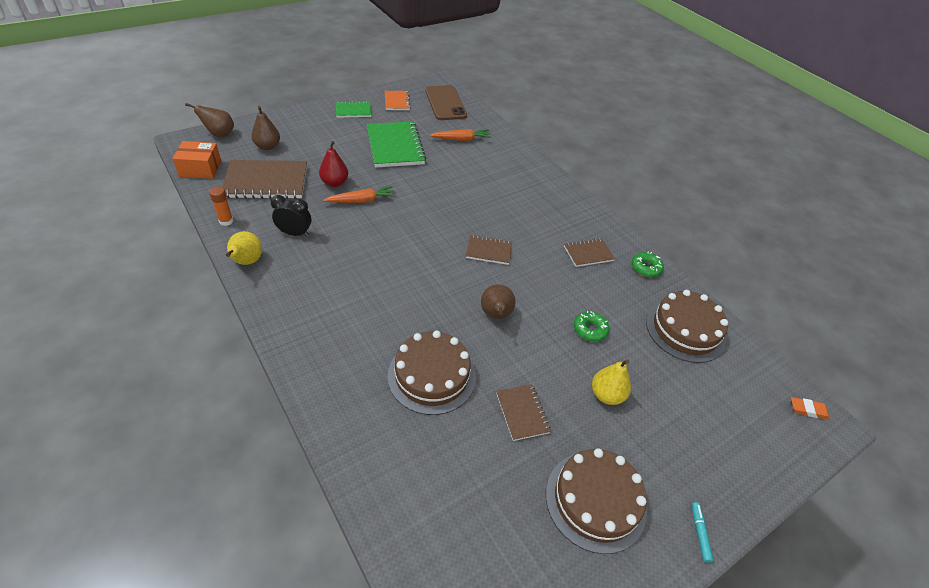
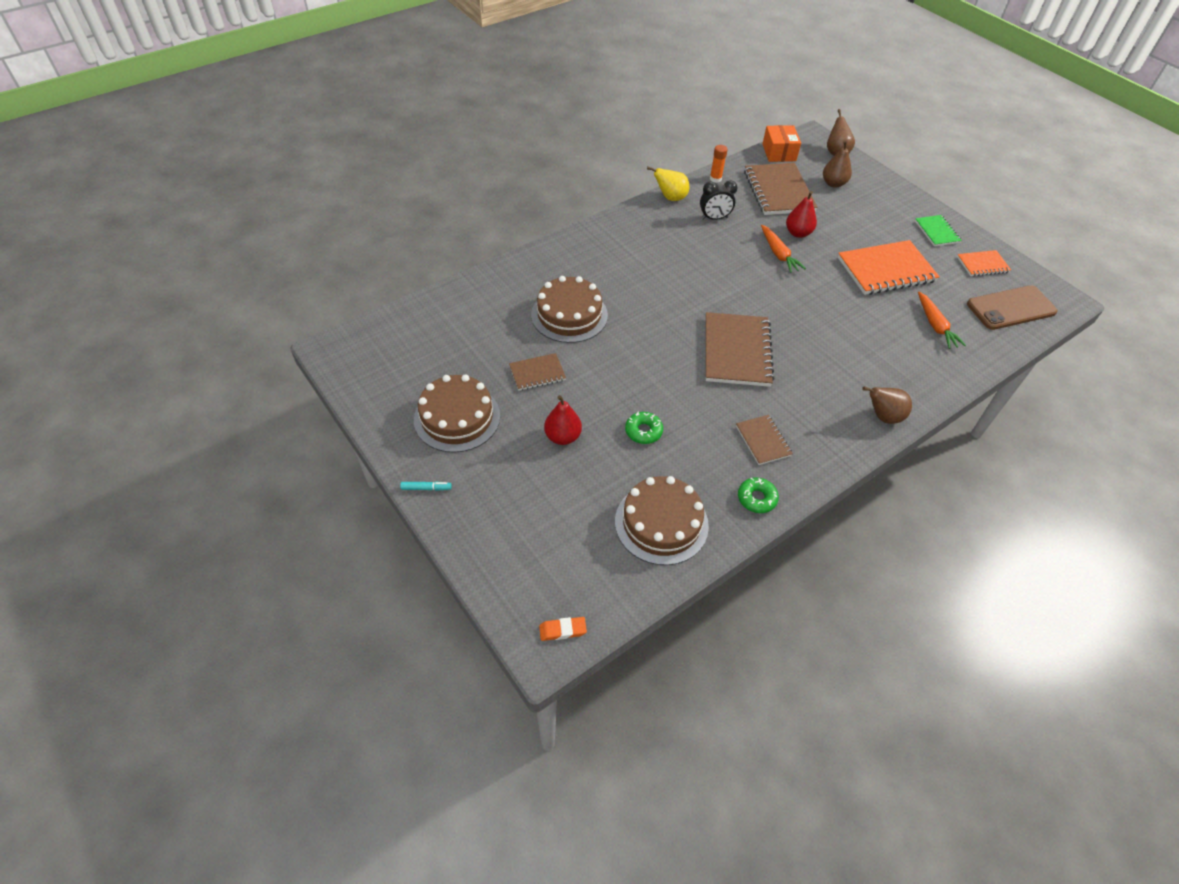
camera: 90 degrees right, 5 degrees up
black clock [271,195,311,237] -> black clock turned 75 degrees clockwise [700,180,737,220]
green notebook [366,121,426,168] -> orange notebook [838,240,940,295]
brown notebook [466,235,512,265] -> brown notebook [706,312,775,387], size x1.88
brown pear [481,284,515,319] -> brown pear moved to [862,386,912,424]
yellow pear [592,359,631,405] -> red pear [544,395,582,445]
orange eraser [791,397,830,420] -> orange eraser turned 75 degrees clockwise [539,617,587,641]

